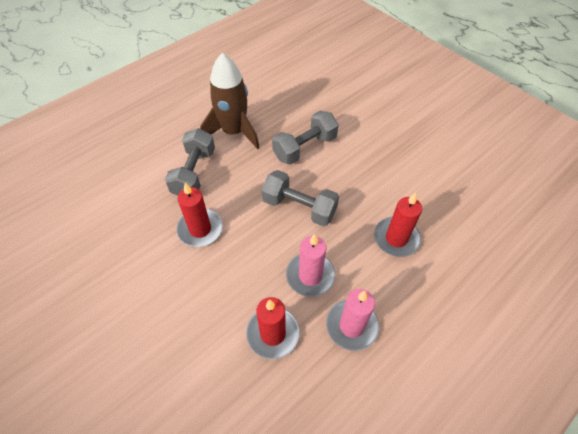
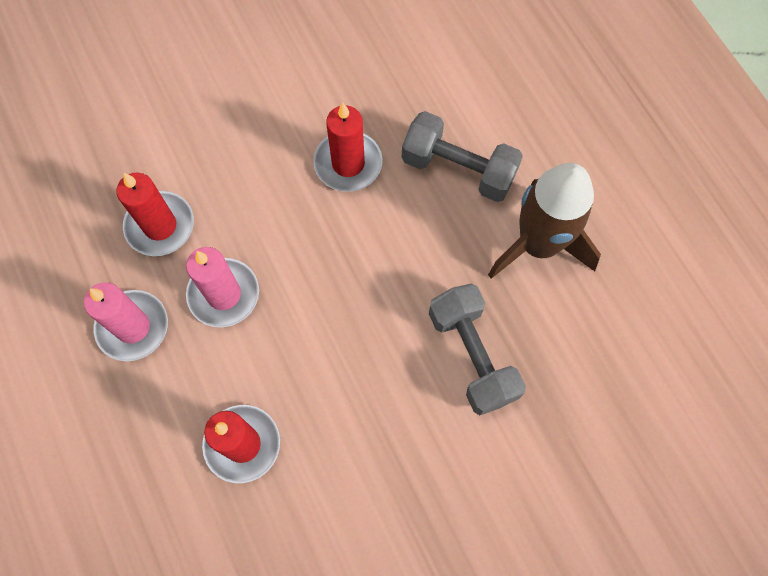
camera: 105 degrees right, 15 degrees up
grey dumbbell [262,170,339,226] -> none

